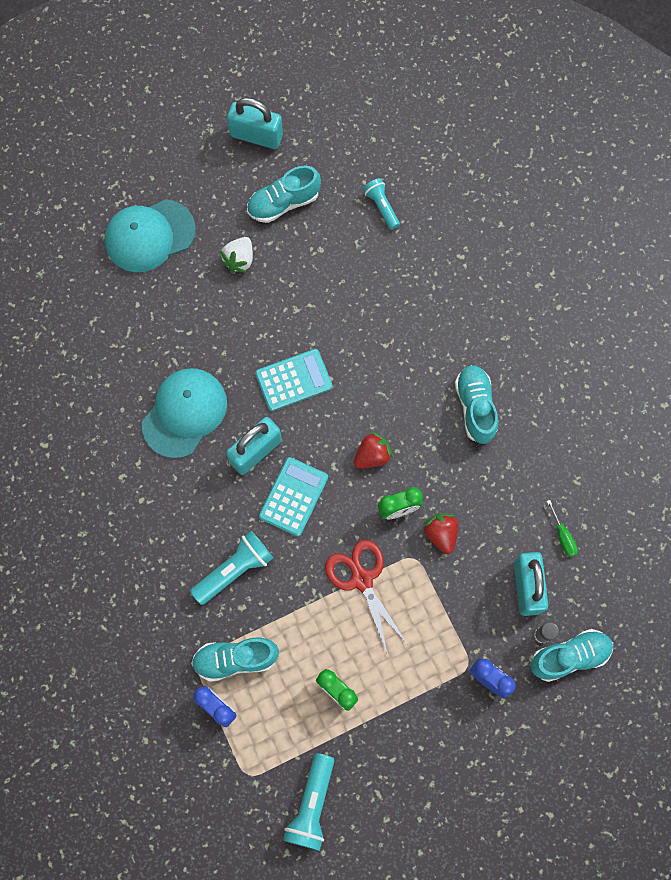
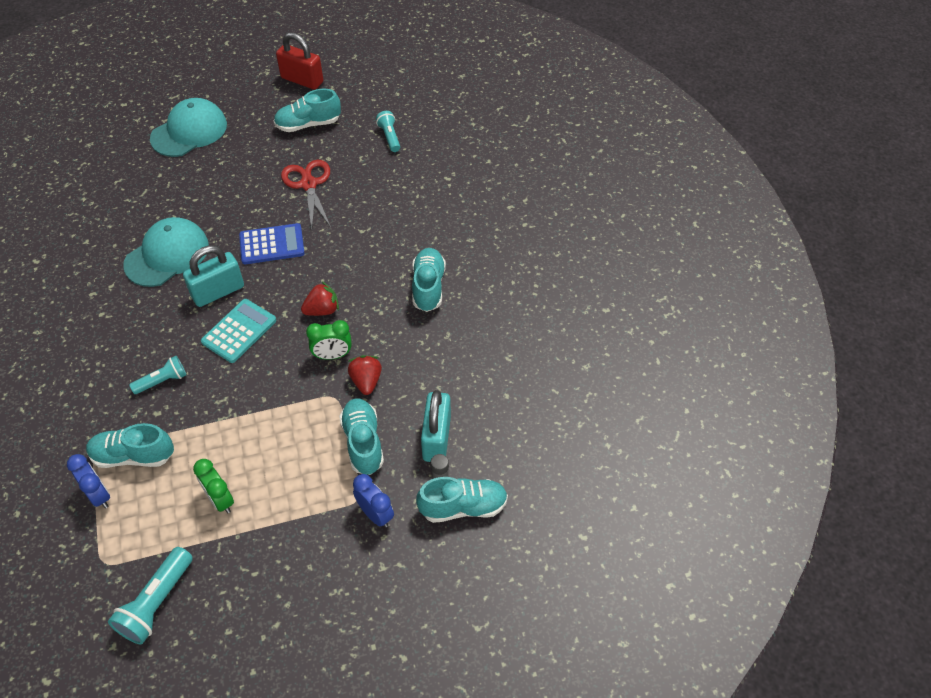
camera: 10 degrees right, 20 degrees down
turquoise cap [105,199,196,272] -> turquoise cap turned 150 degrees clockwise [150,98,227,157]
turquoise flashlight [190,531,273,605] -> turquoise flashlight [129,356,186,394], size x0.64
white strawberry [220,237,253,273] -> none
turquoise padlock [227,98,283,149] -> red padlock [276,32,323,90]
turquoise calculator [255,349,332,411] -> blue calculator [239,223,305,264]
red scissors [325,540,408,655] -> red scissors moved to [281,160,331,229]
green screwdriver [547,500,578,557] -> none
none -> turquoise shoe [339,398,384,475]

